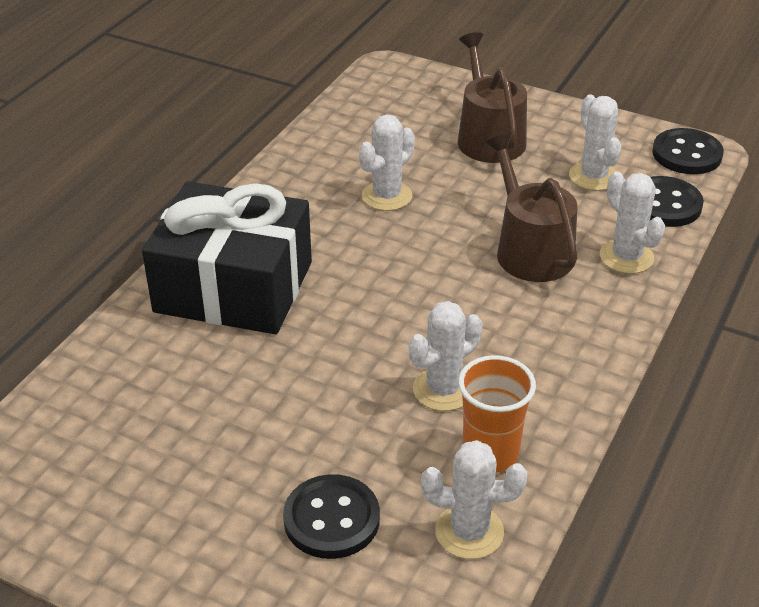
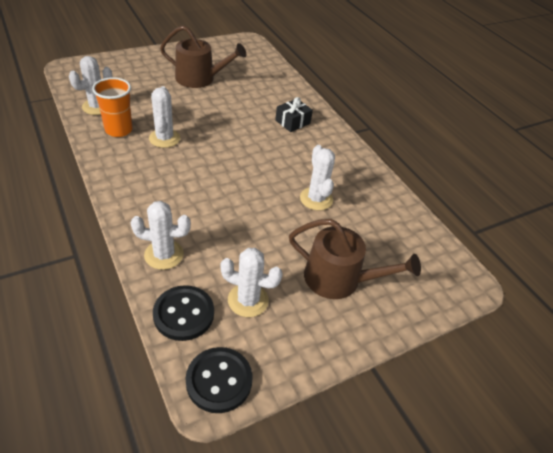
camera: 120 degrees right, 5 degrees up
black gift [142,182,312,334] -> black gift [275,97,313,132], size x0.41
black button [283,474,380,559] -> none
brown watering can [485,133,578,282] -> brown watering can moved to [160,25,246,88]

